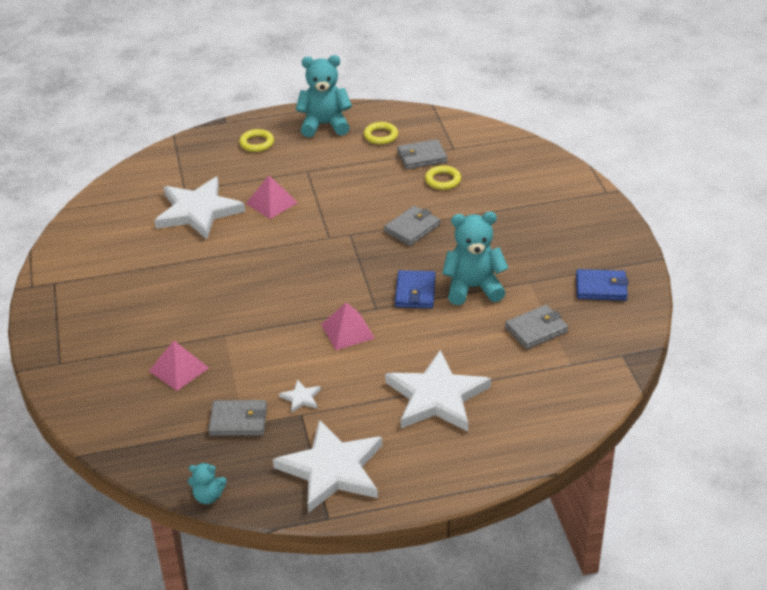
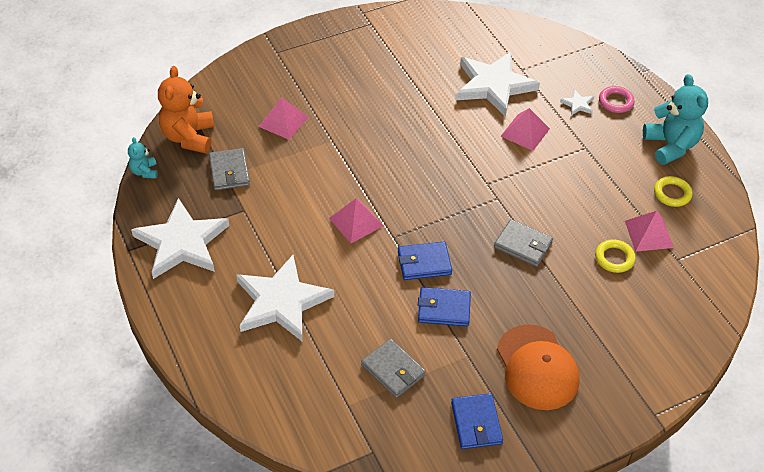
camera: 75 degrees right, 10 degrees up
yellow ring [239,129,274,152] -> pink ring [599,86,635,113]
white star [279,380,321,413] -> white star moved to [560,89,594,116]
grey wallet [397,139,447,169] -> pink pyramid [625,211,674,252]
turquoise teddy bear [442,212,508,305] -> blue wallet [418,287,471,327]
none -> orange teddy bear [158,66,214,153]
none -> orange cap [497,324,579,410]

